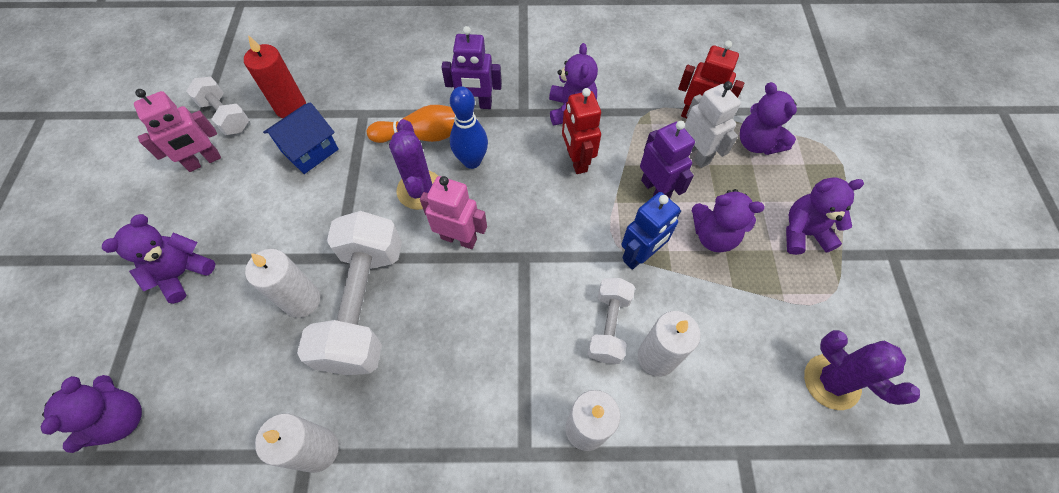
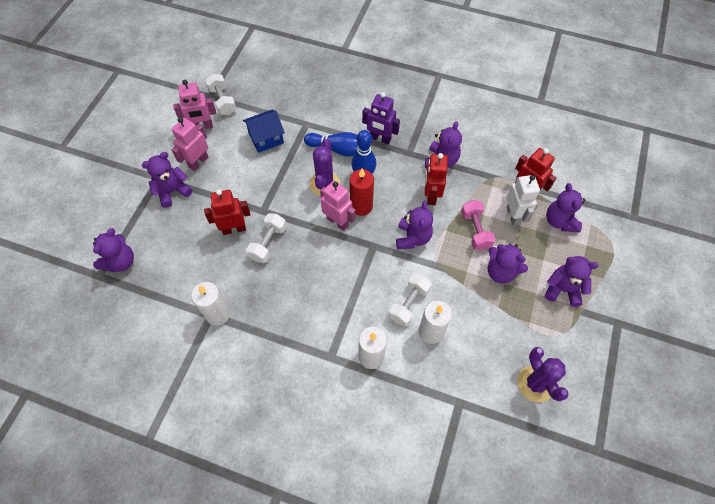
camera: 20 degrees right, 0 degrees up
red candle [244,35,306,118] -> red candle moved to [350,169,374,216]
white candle [245,249,320,318] -> red robot [204,190,250,235]
white dumbbell [297,211,402,375] -> white dumbbell [246,213,287,263], size x0.53
orange bowling pin [367,105,455,143] -> blue bowling pin [304,132,358,157]
blue robot [621,192,681,270] -> none
purple robot [640,121,695,199] -> pink dumbbell [461,200,496,250]
none -> pink robot [172,117,209,171]
none -> purple teddy bear [396,201,433,249]

